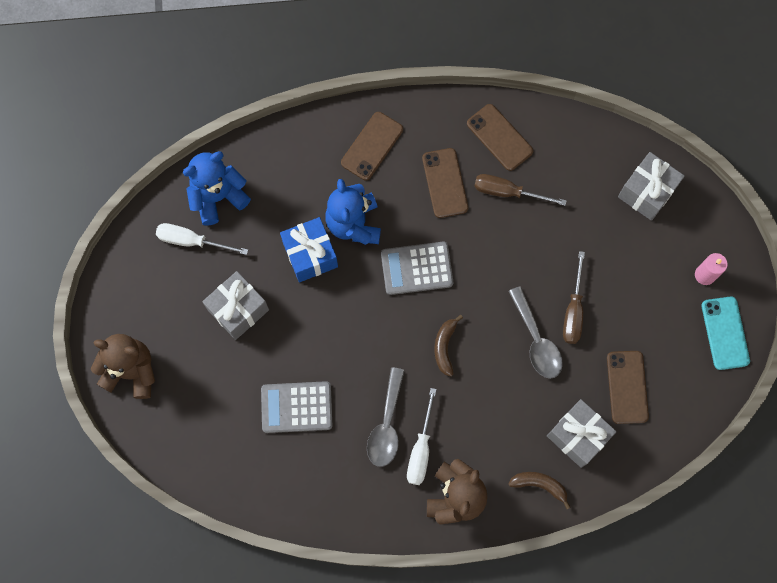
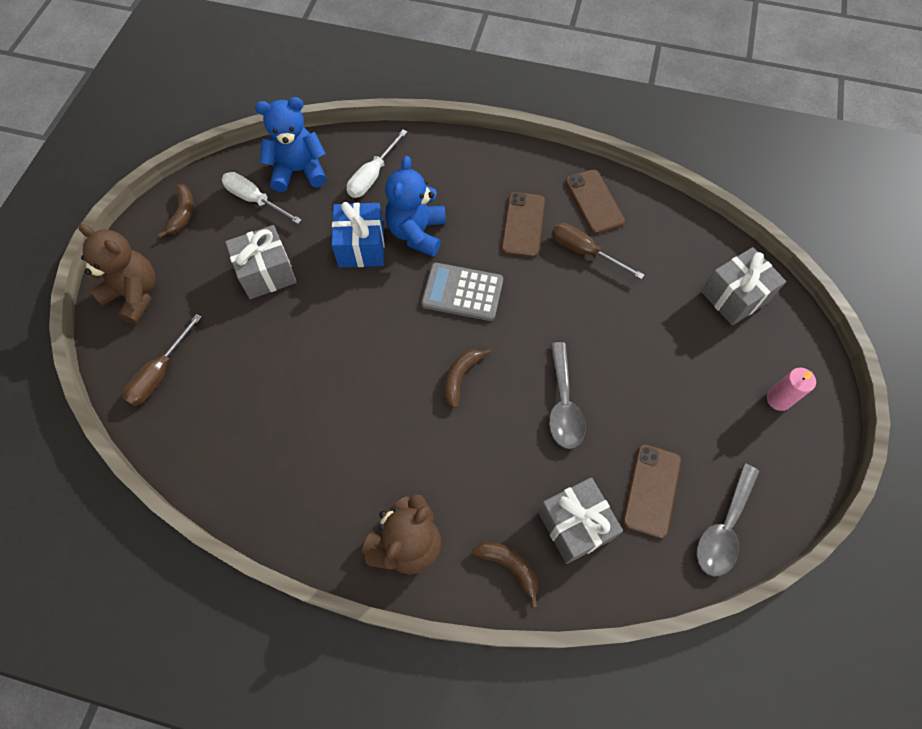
camera: 20 degrees right, 10 degrees down
grey calculator [261,381,332,433] -> none
brown phone [341,112,403,180] -> none
grey spoon [367,367,405,467] -> grey spoon moved to [696,463,759,576]
white screwdriver [407,388,436,485] -> white screwdriver moved to [347,130,408,198]
brown screwdriver [563,251,585,344] -> brown screwdriver moved to [123,314,201,406]
turquoise phone [702,297,750,370] -> none
none -> brown banana [158,184,194,238]

